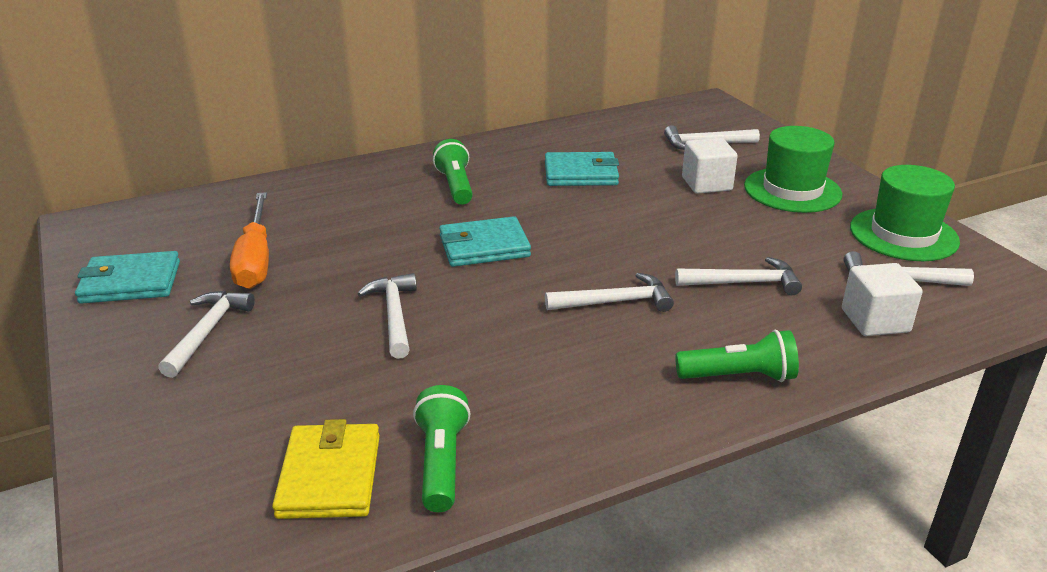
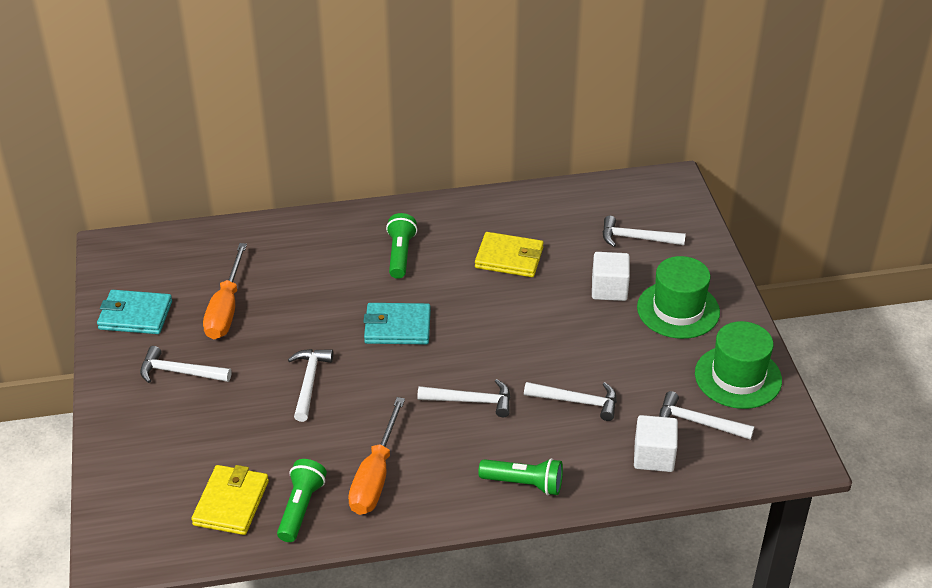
camera: 15 degrees right, 10 degrees up
white hammer [158,291,255,378] -> white hammer turned 105 degrees counterclockwise [140,346,232,383]
turquoise wallet [545,152,619,186] -> yellow wallet [475,232,544,277]
none -> orange screwdriver [348,397,405,515]

